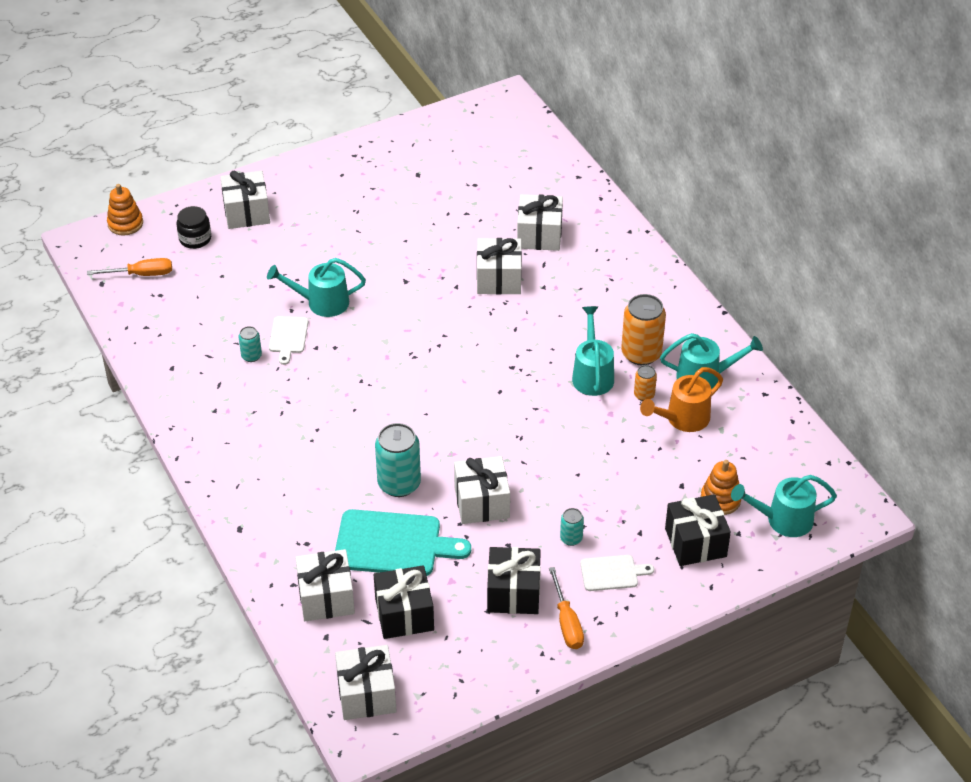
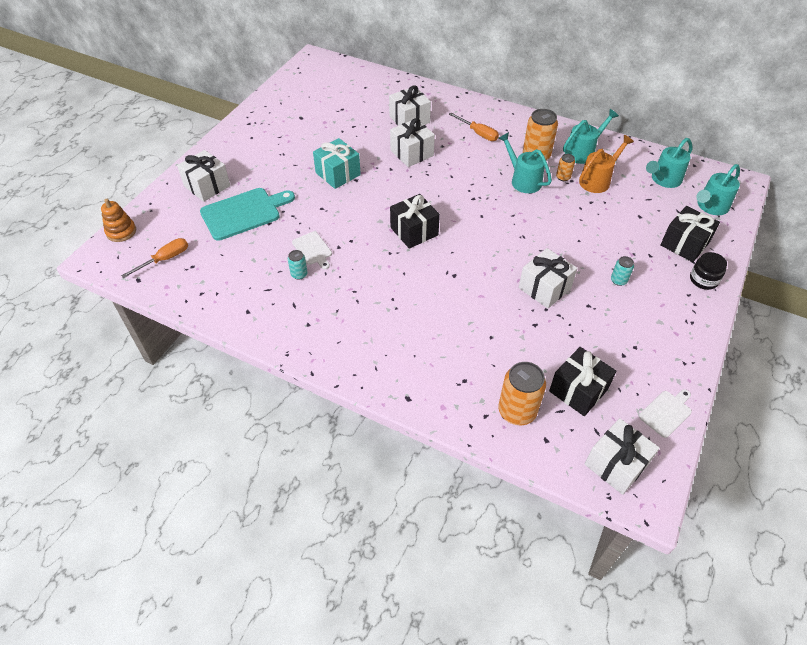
camera: 35 degrees left, 5 degrees up
black jar [176,206,211,249] -> black jar moved to [690,252,727,290]
turquoise watering can [267,258,366,317] -> turquoise watering can moved to [646,138,693,188]
white gift [295,549,355,621] -> orange can [498,362,546,425]
turquoise cutting board [335,509,471,576] -> turquoise cutting board moved to [200,188,295,241]
turquoise can [375,423,421,497] -> none
black gift [487,547,541,614] -> black gift moved to [390,194,440,249]
orange screwdriver [549,567,584,649] -> orange screwdriver moved to [449,113,499,141]
white cutting board [580,555,654,591] -> white cutting board moved to [639,389,692,438]
orange watering can [640,367,723,432] -> orange watering can turned 150 degrees counterclockwise [579,135,634,193]
orange stacking toy [701,460,741,515] -> none
none -> turquoise gift [313,138,361,189]

